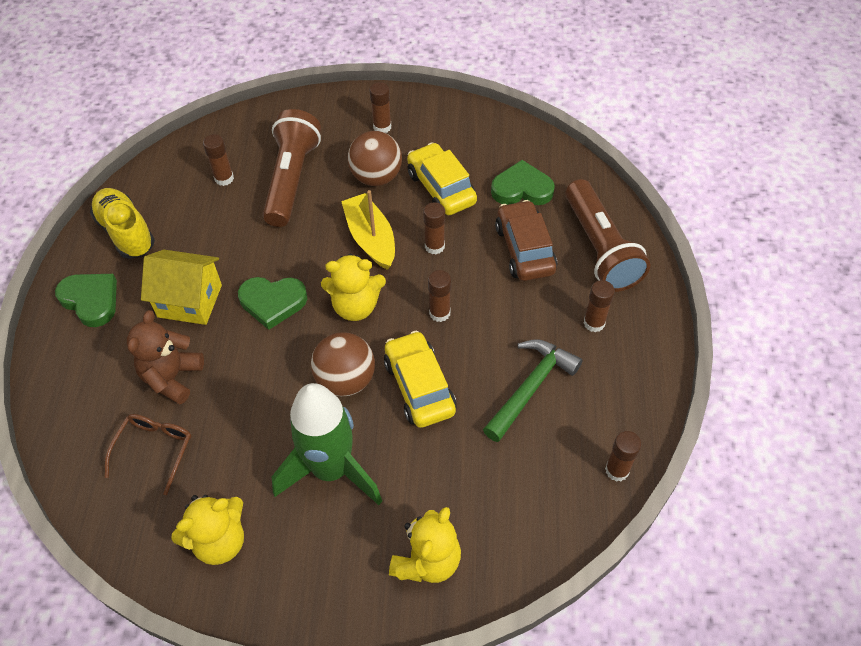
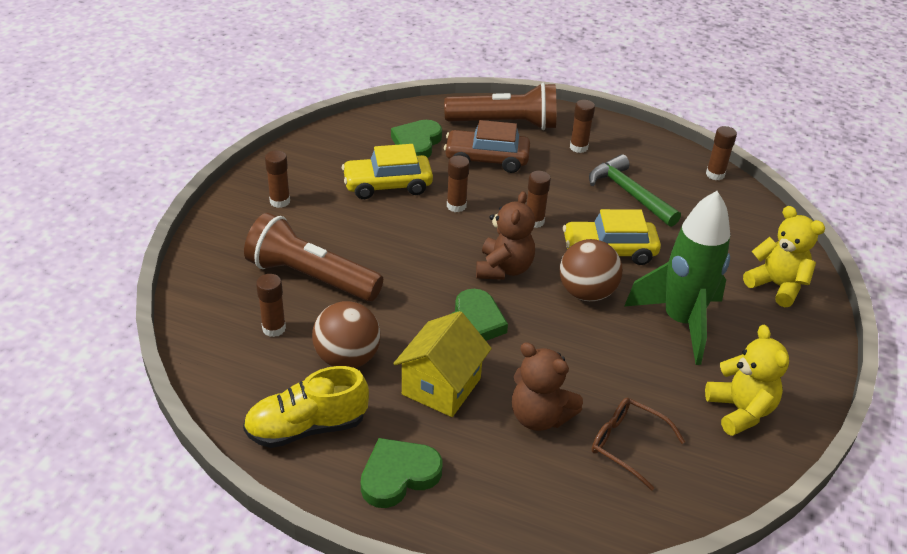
camera: 75 degrees left, 15 degrees down
yellow teddy bear [321,254,386,321] -> brown teddy bear [476,191,535,280]
yellow boat [341,190,395,270] -> none
brown ball [348,131,402,186] -> brown ball moved to [312,301,381,368]

